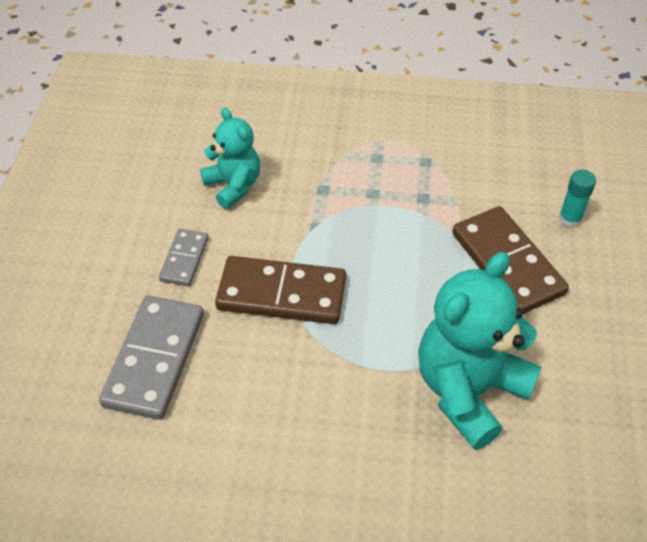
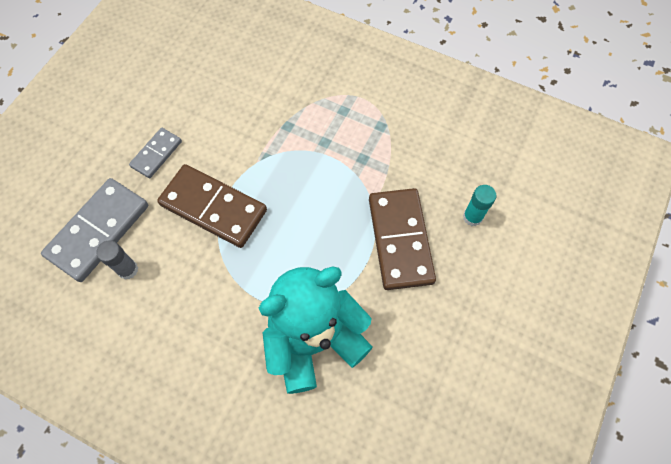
camera: 20 degrees right, 15 degrees up
turquoise teddy bear [200,107,260,209] -> none
none -> grey glue stick [96,240,138,280]

